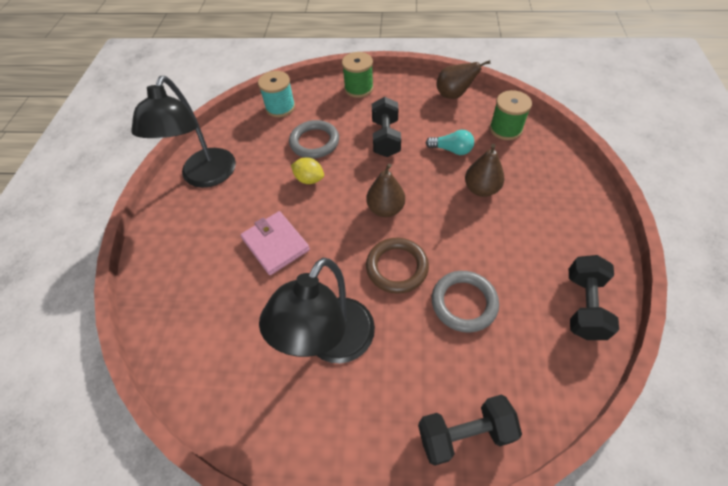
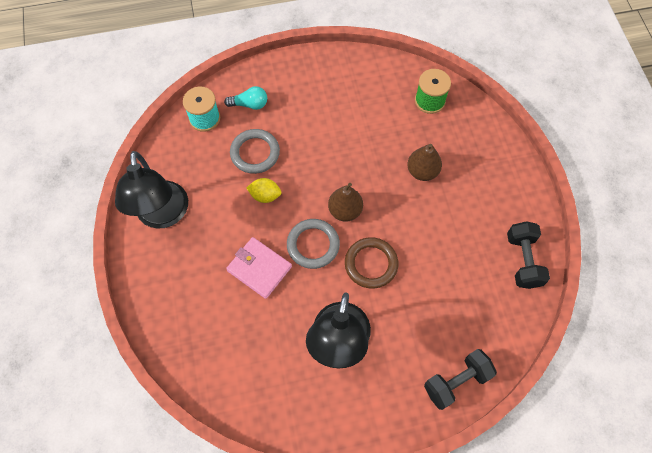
camera: 20 degrees left, 10 degrees up
green spool [342,52,374,98] -> none
black dumbbell [372,97,401,157] -> none
turquoise light bulb [426,130,474,155] -> turquoise light bulb moved to [224,86,267,110]
grey ring [432,271,499,333] -> grey ring moved to [287,219,340,269]
brown pear [436,60,490,99] -> none

